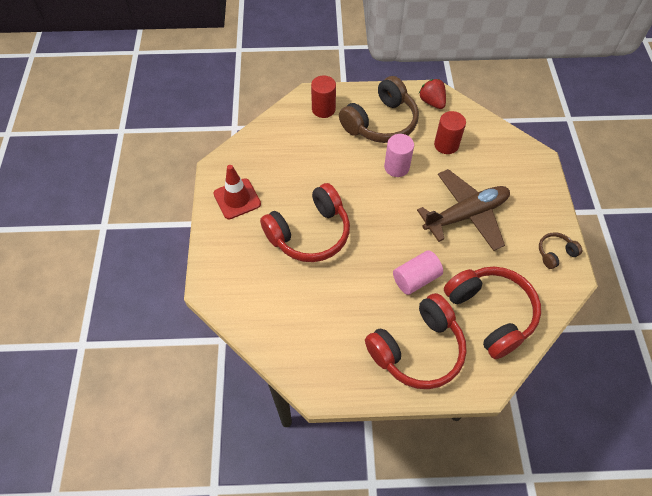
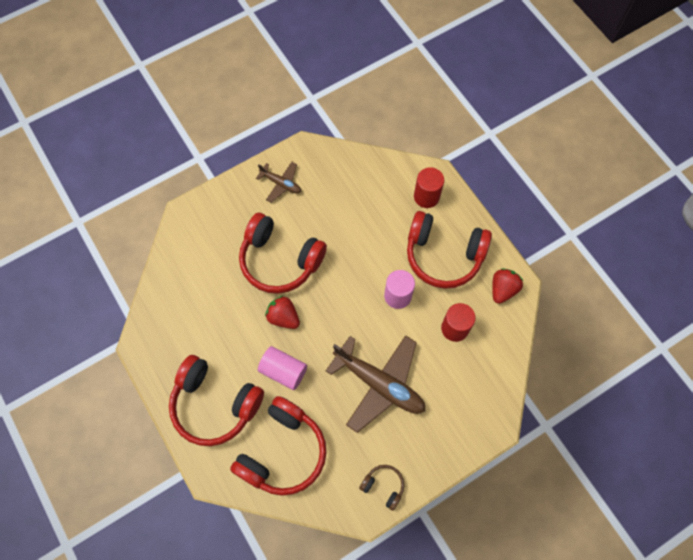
camera: 60 degrees right, 10 degrees up
red traffic cone [214,165,261,219] -> brown plane [256,162,301,203]
brown headphones [339,76,419,143] -> red headphones [407,211,492,289]
none -> red strawberry [265,296,300,329]

